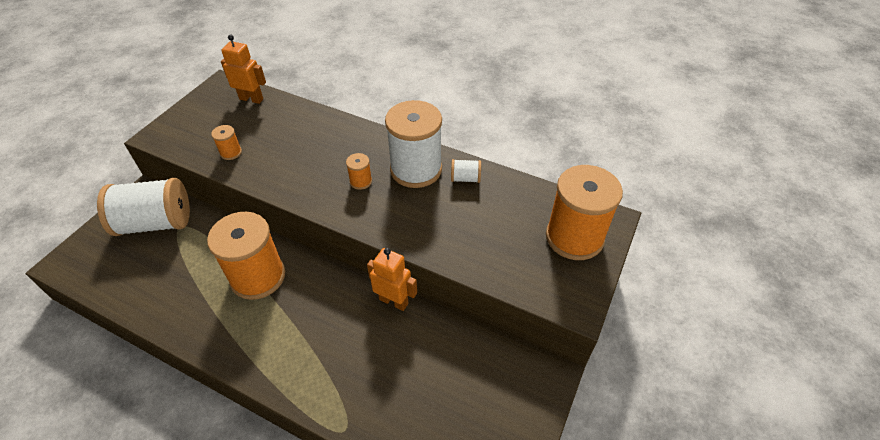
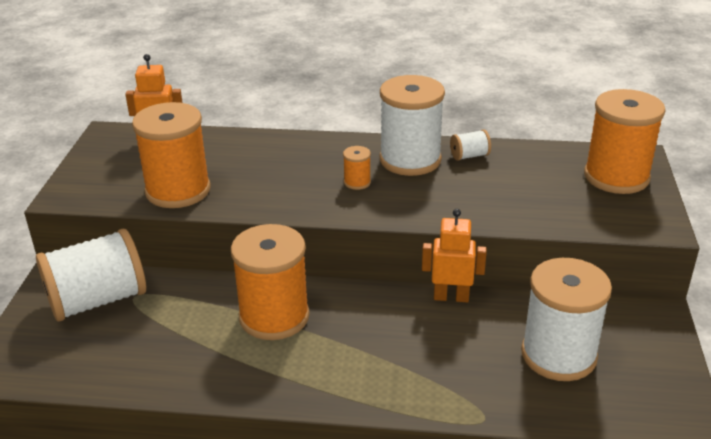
camera: 20 degrees left, 15 degrees down
orange spool [211,125,242,160] -> orange spool [132,102,211,208], size x2.35
none -> white spool [521,258,612,381]

